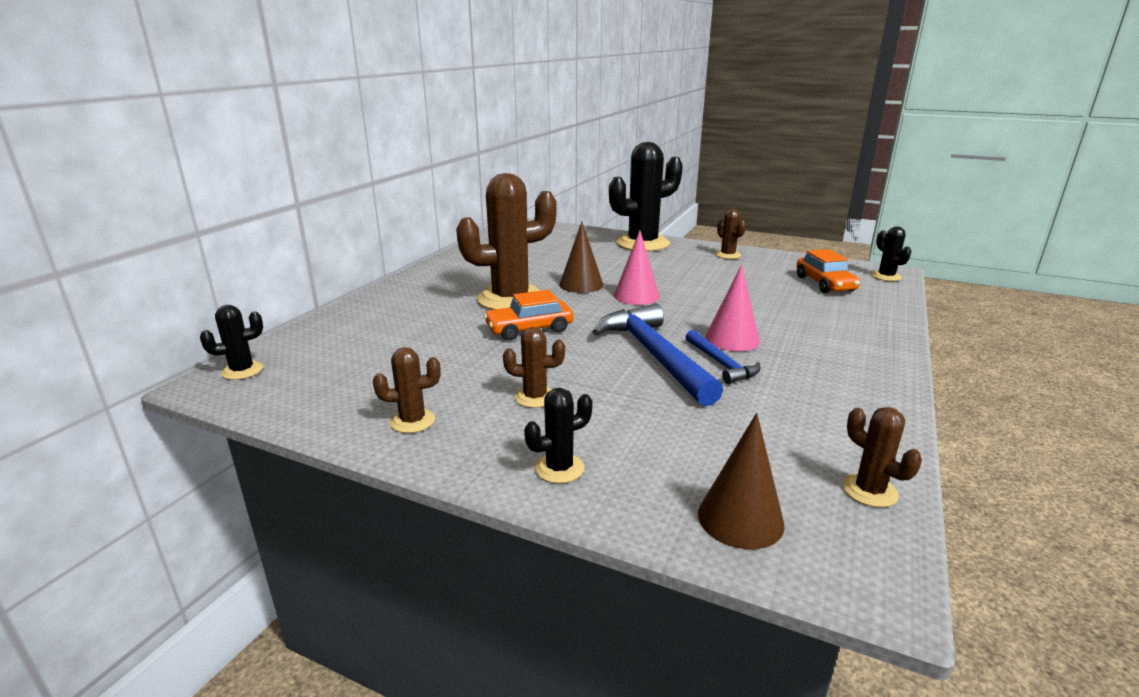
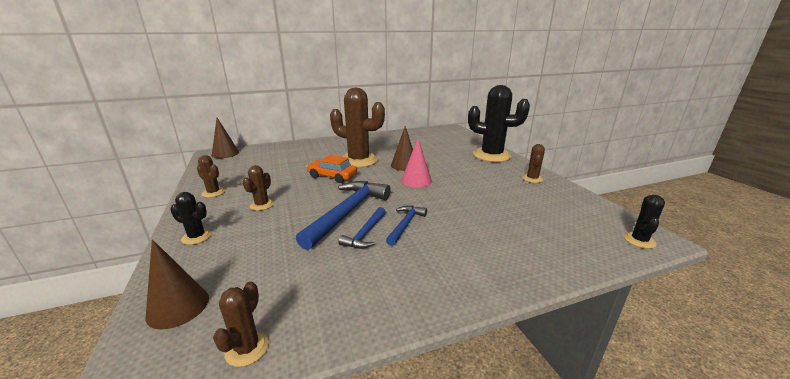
camera: 45 degrees right, 0 degrees up
black cactus [200,305,263,380] -> brown cone [212,118,239,159]
brown cactus [503,327,565,408] -> brown cactus turned 60 degrees clockwise [243,165,274,211]
pink cone [705,264,760,351] -> blue hammer [386,206,427,246]
orange car [797,249,860,293] -> none

